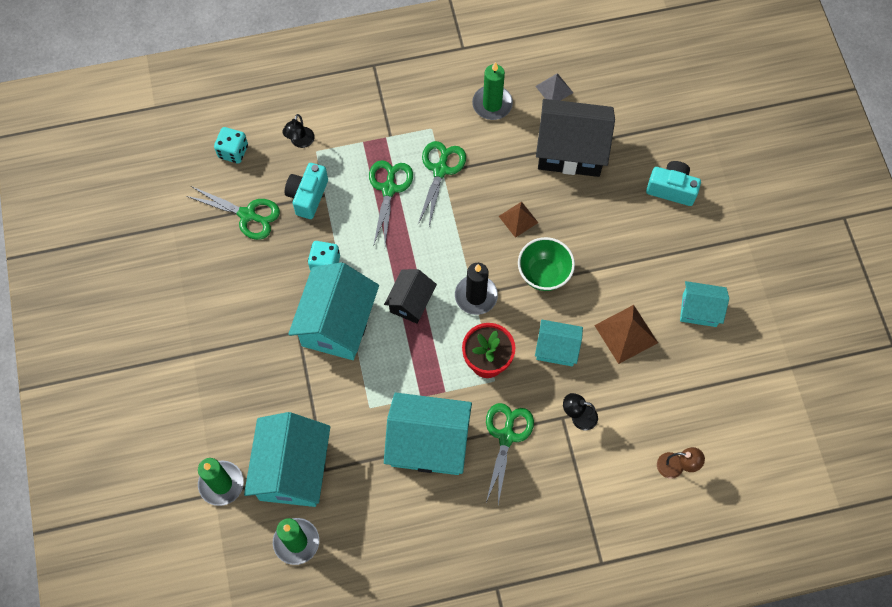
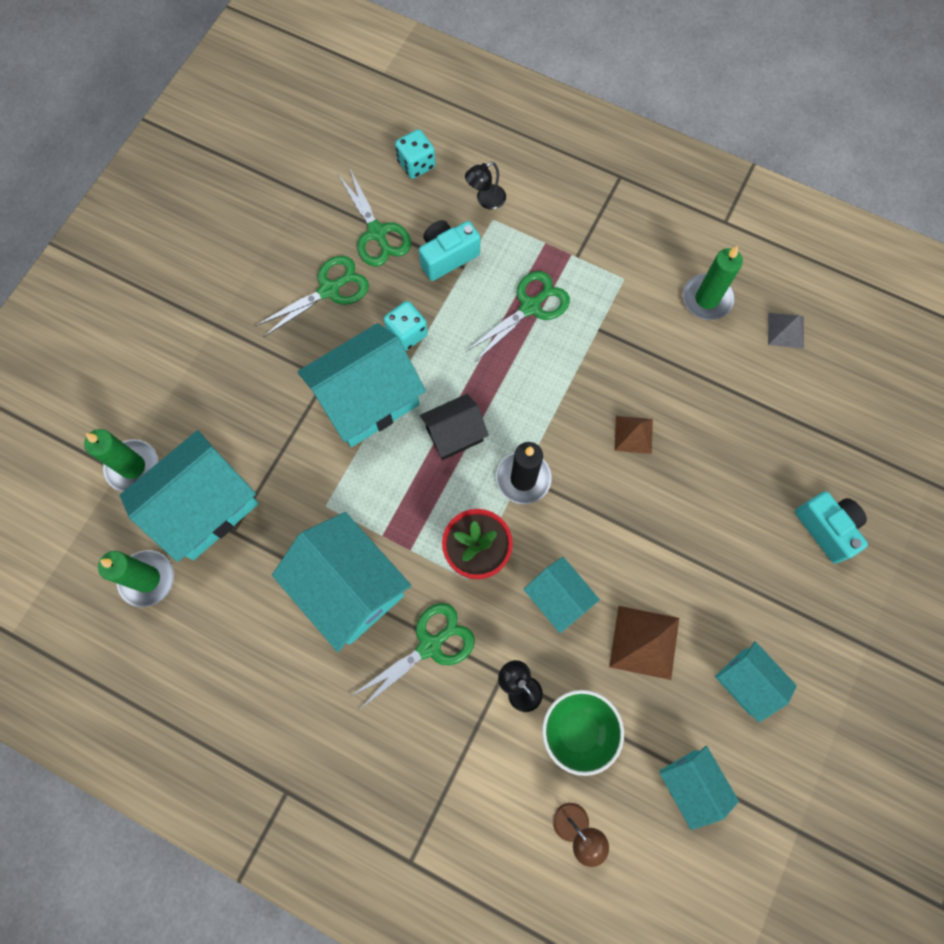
camera: 40 degrees right, 5 degrees up
green scissors [418,141,466,226] -> green scissors moved to [255,256,369,337]
green bowl [518,237,575,291] -> green bowl moved to [542,690,624,776]
black house [536,99,615,177] -> none
none -> turquoise house [659,746,739,830]

